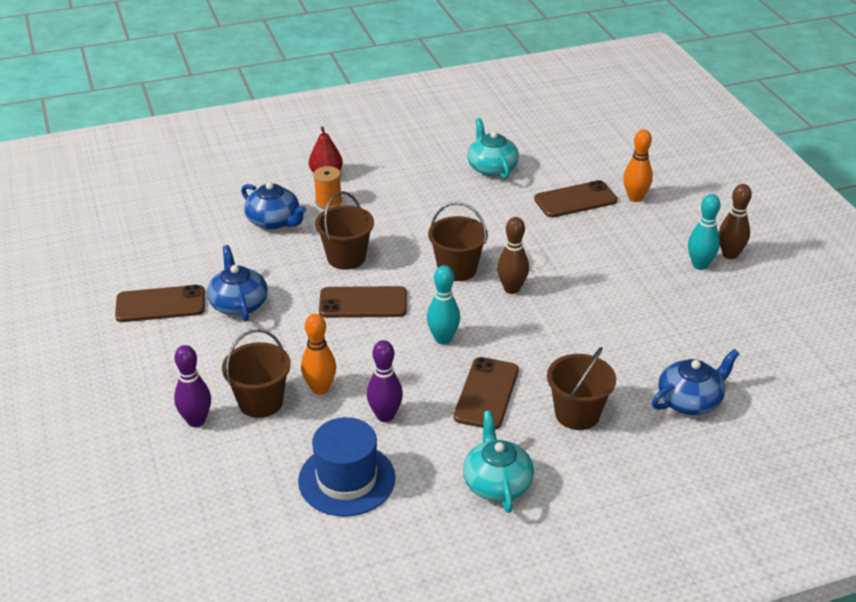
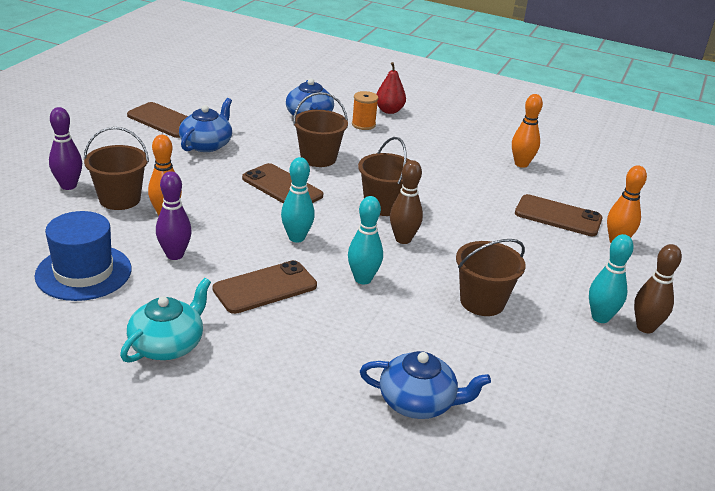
camera: 40 degrees right, 5 degrees down
turquoise teapot [467,118,519,179] -> orange bowling pin [512,94,543,168]
brown bucket [547,347,616,430] -> brown bucket moved to [456,239,526,316]
none -> turquoise bowling pin [348,196,383,284]

